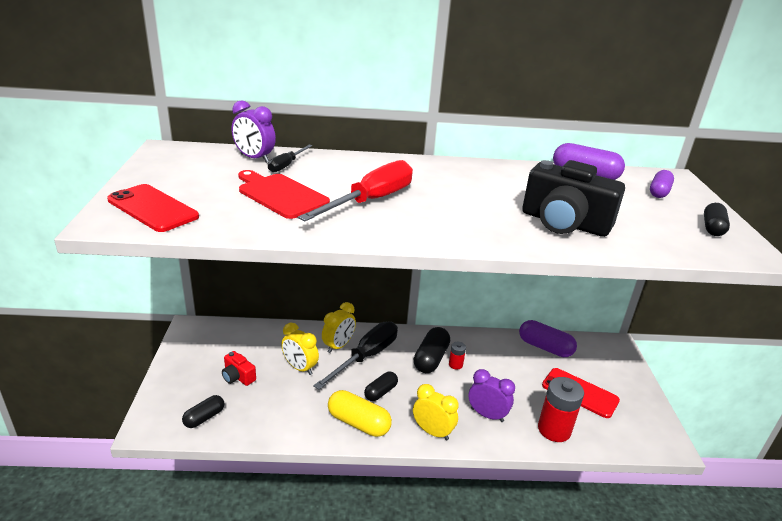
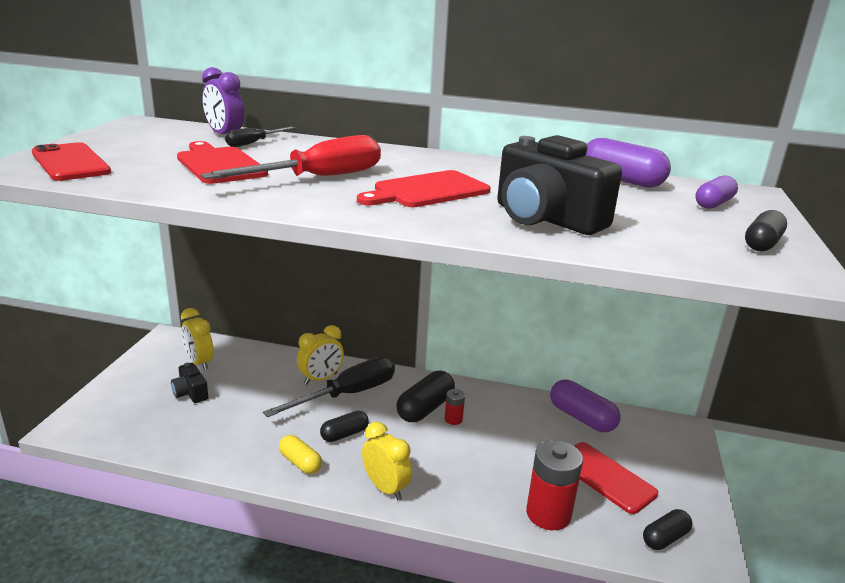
camera: 15 degrees right, 5 degrees down
black capsule [182,395,225,428] -> black capsule moved to [643,509,692,550]
red camera [222,351,256,386] -> black camera [171,363,208,403]
yellow clock [281,323,319,375] -> yellow clock moved to [181,308,214,370]
yellow capsule [328,390,392,437] -> yellow capsule [279,435,322,474], size x0.64
purple clock [468,369,515,422] -> none
none -> red cutting board [357,170,491,207]

